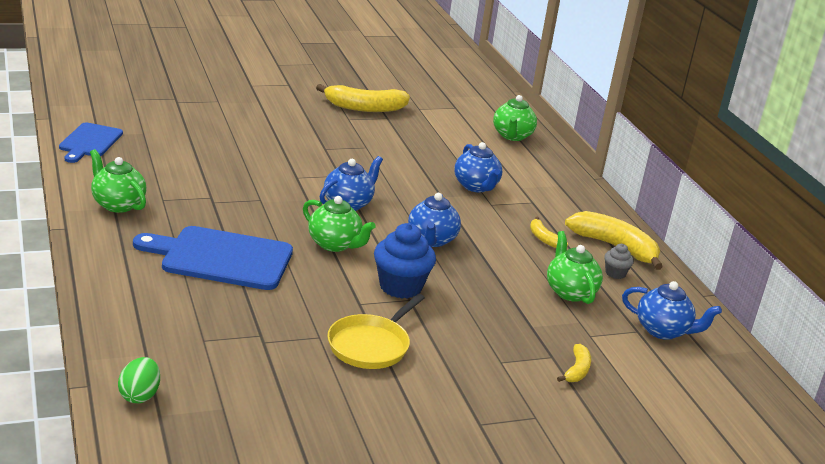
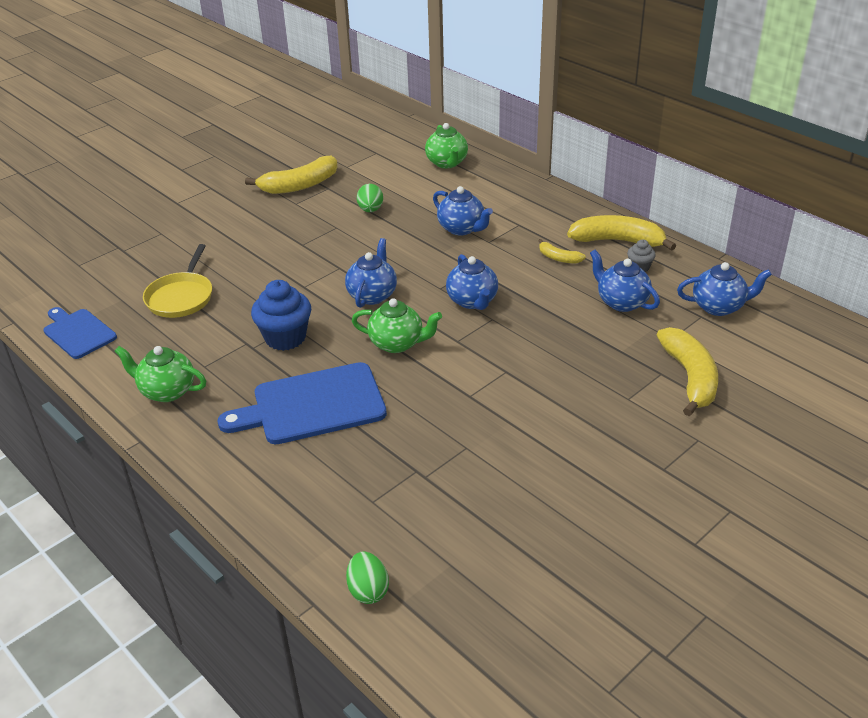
camera: 20 degrees left, 10 degrees up
blue cutting board [59,123,123,163] -> blue cutting board turned 150 degrees clockwise [43,307,117,359]
yellow pan [327,294,425,369] -> yellow pan moved to [143,244,212,318]
blue cupcake [374,223,436,299] -> blue cupcake moved to [251,280,311,351]
green teapot [547,231,603,304] -> blue teapot [590,250,660,312]
yellow banana [557,344,591,382] -> yellow banana [657,327,718,416], size x1.98
none -> green egg [357,184,383,212]

